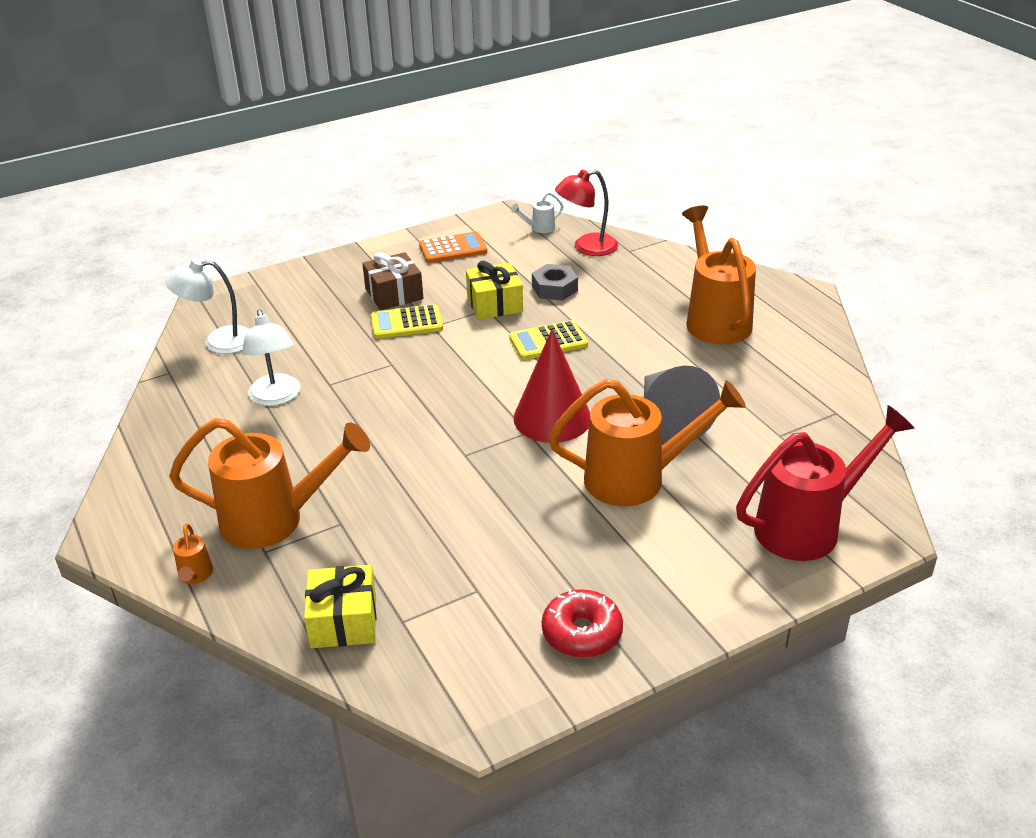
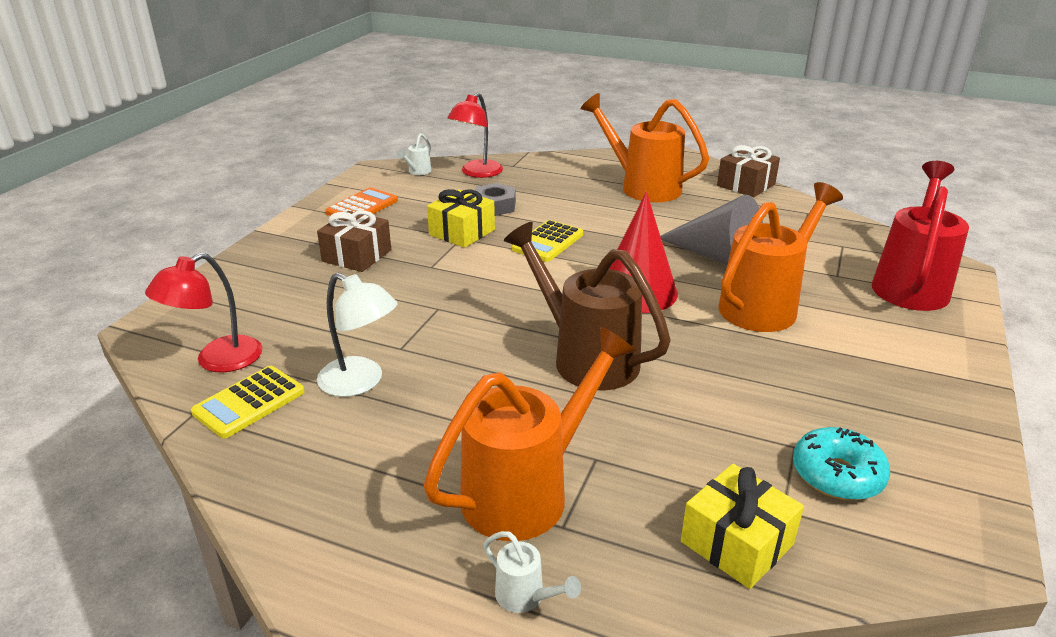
camera: 40 degrees left, 5 degrees down
white lamp [166,258,250,354] -> red lamp [145,253,263,372]
orange watering can [173,523,213,584] -> white watering can [483,531,581,613]
yellow calculator [371,304,443,339] -> yellow calculator moved to [191,366,304,438]
red donut [542,589,623,658] -> none
none -> brown watering can [504,222,670,390]
none -> brown gift [717,145,780,197]
none -> turquoise donut [793,427,890,500]

